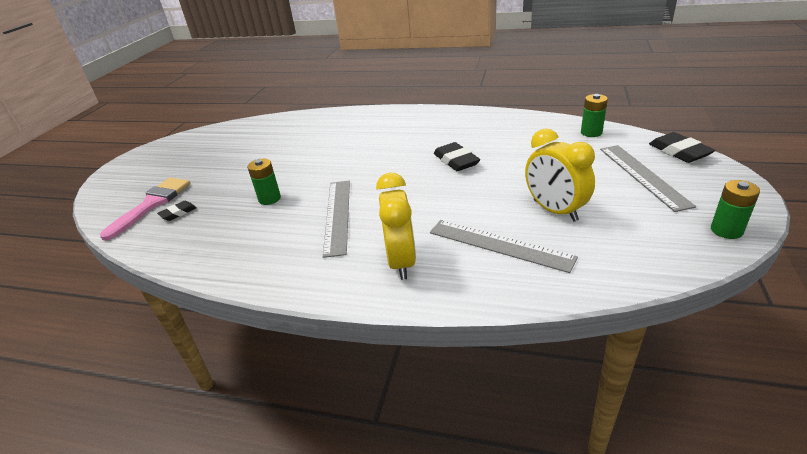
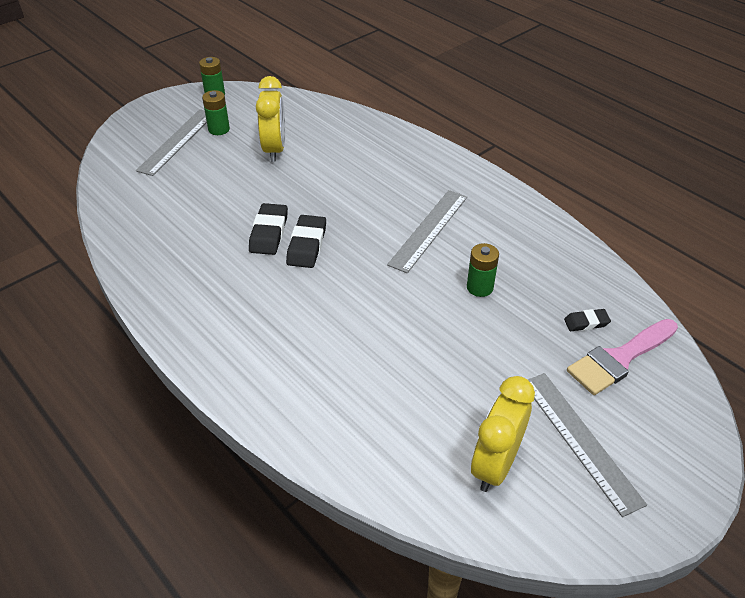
camera: 150 degrees left, 10 degrees up
yellow clock [376,172,416,280] -> yellow clock moved to [471,376,535,492]
grey ruler [430,220,578,273] -> grey ruler moved to [528,373,647,517]
green battery [581,94,608,137] -> green battery moved to [202,90,230,135]
black eraser [649,132,716,163] -> black eraser moved to [286,215,326,268]

